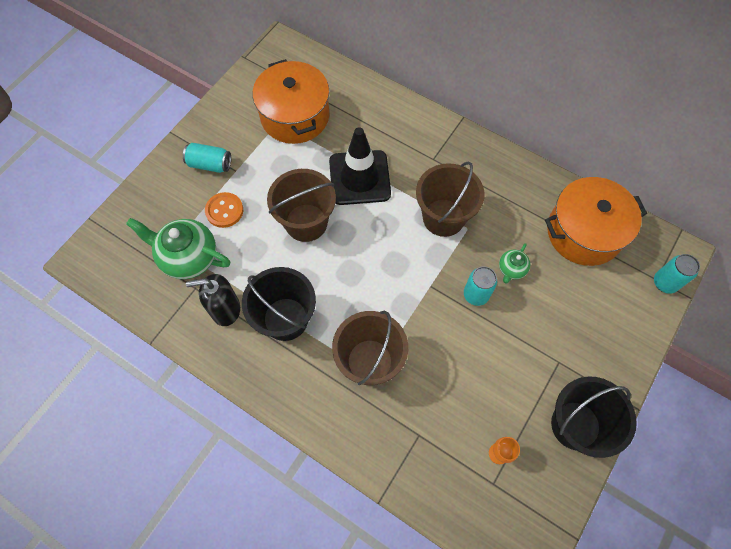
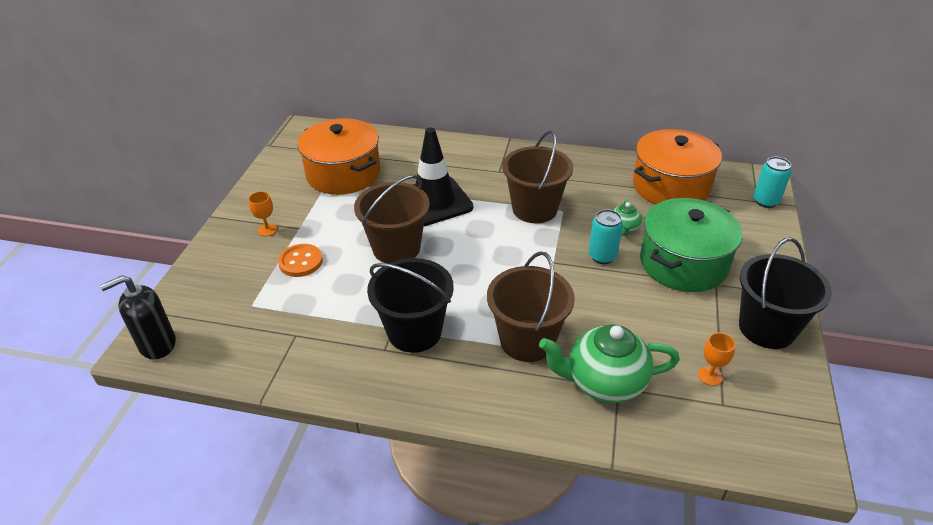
camera: 20 degrees left, 25 degrees down
green teapot [126,218,230,279] -> green teapot moved to [539,324,680,403]
turquoise can [183,143,231,173] -> orange goblet [248,191,277,236]
black soap dispenser [186,274,240,326] -> black soap dispenser moved to [100,275,176,359]
none -> green pot [640,198,743,292]

